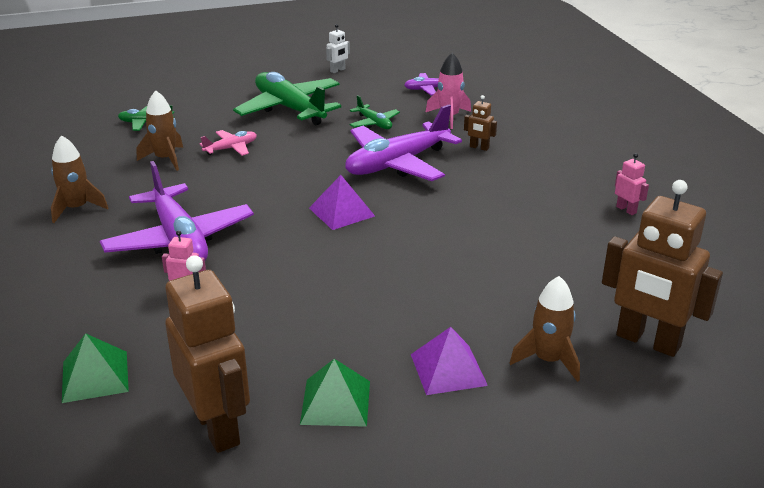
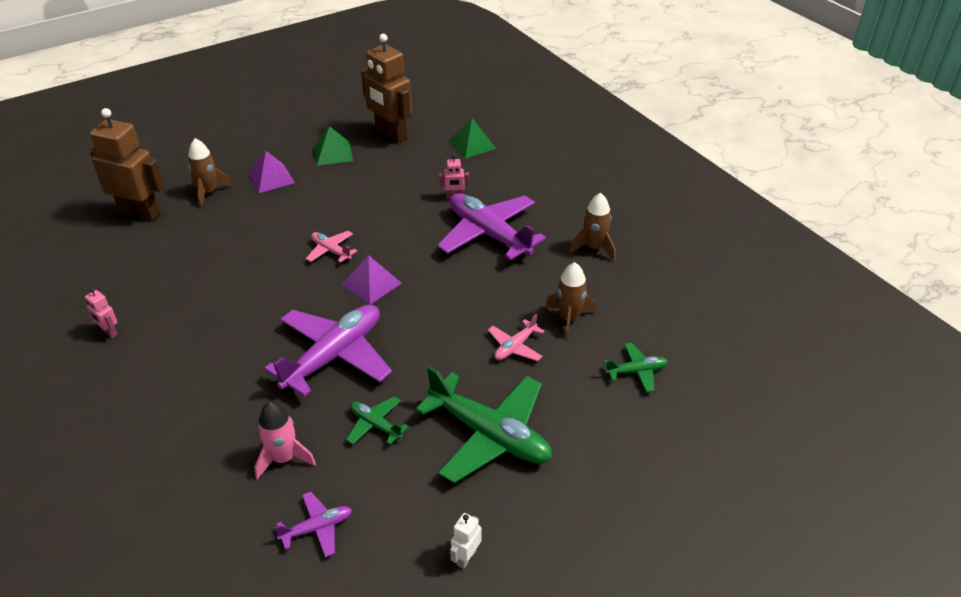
camera: 165 degrees right, 10 degrees up
brown robot [464,95,497,151] -> none
none -> pink plane [306,231,357,263]

